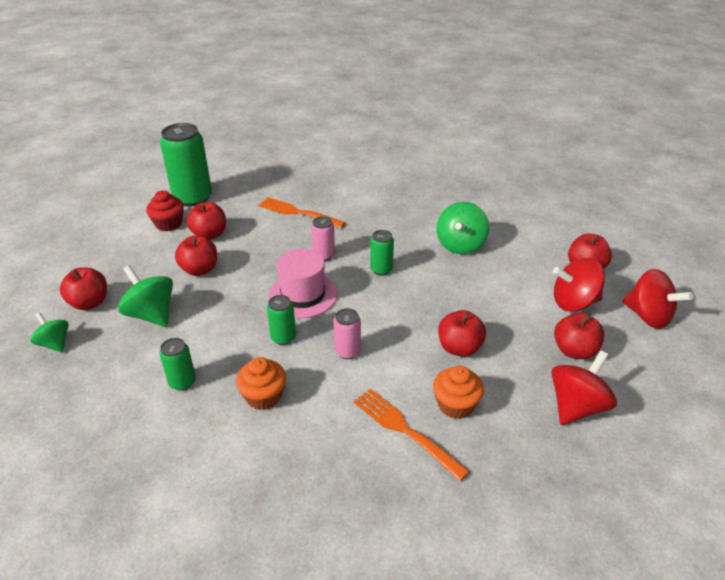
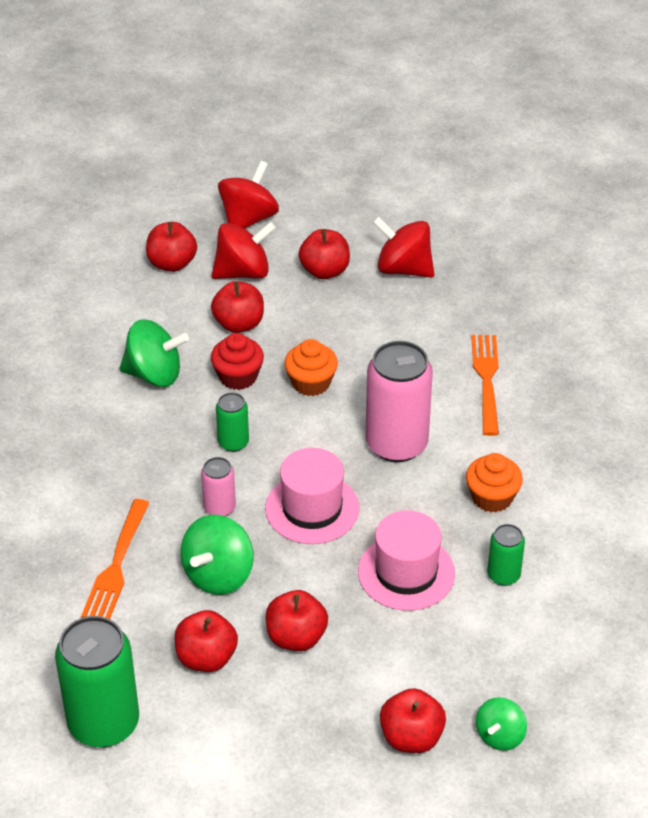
camera: 105 degrees left, 5 degrees up
green spinning top [118,265,173,327] -> green spinning top moved to [181,515,254,595]
red cupcake [146,190,184,231] -> red cupcake moved to [211,333,264,390]
green can [267,295,296,345] -> none
pink can [333,308,361,359] -> pink can [365,341,433,462], size x2.01
orange fork [354,389,470,481] -> orange fork turned 150 degrees clockwise [471,335,499,436]
orange cupcake [433,366,484,419] -> orange cupcake moved to [284,339,338,396]
red apple [438,310,486,357] -> red apple moved to [211,281,264,333]
red spinning top [553,258,605,312] -> red spinning top turned 90 degrees counterclockwise [212,222,276,279]
none -> pink hat [358,510,455,611]

